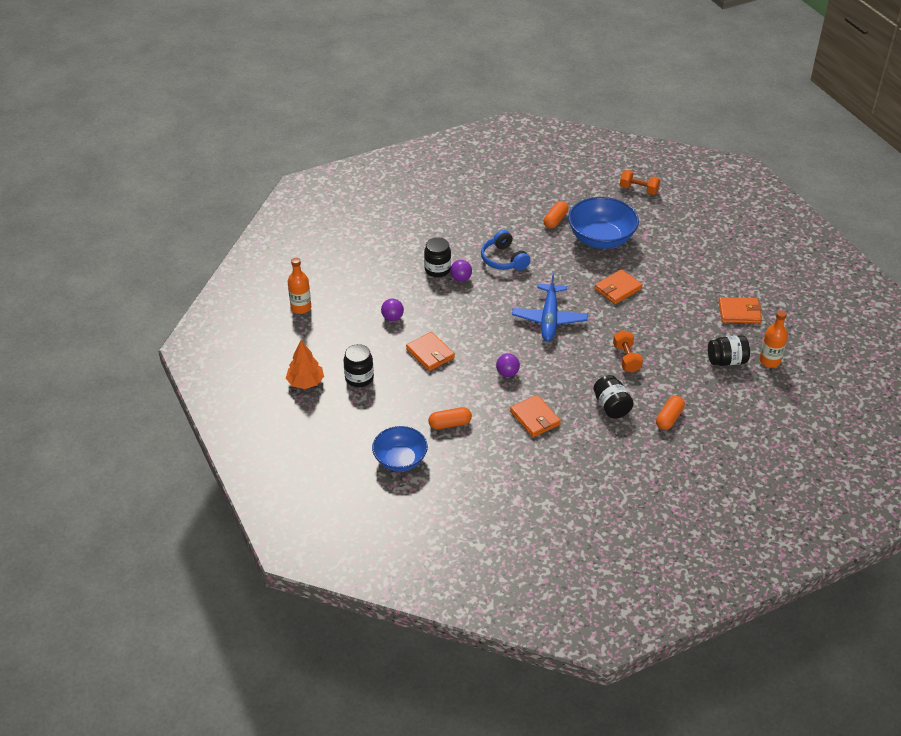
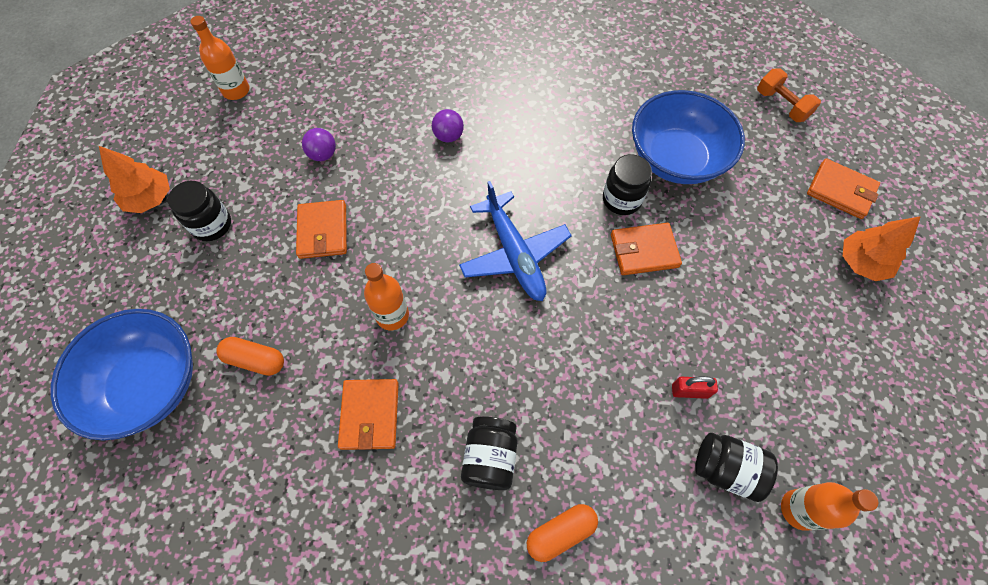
camera: 30 degrees right, 20 degrees up
blue bowl [372,426,428,472] -> blue bowl [51,309,193,441], size x1.50
black jar [424,237,451,277] -> black jar moved to [603,154,652,215]
blue headphones [481,230,531,270] -> none
purple ball [496,353,520,377] -> orange bottle [364,263,409,330]
blue plane [512,271,588,341] -> blue plane turned 60 degrees counterclockwise [459,181,572,301]
orange capsule [544,201,568,229] -> none
orange dumbbell [613,330,643,373] -> none
orange wallet [718,297,762,323] -> orange wallet moved to [807,158,880,219]
none -> red padlock [672,376,718,399]
none -> orange tree [843,216,921,281]

